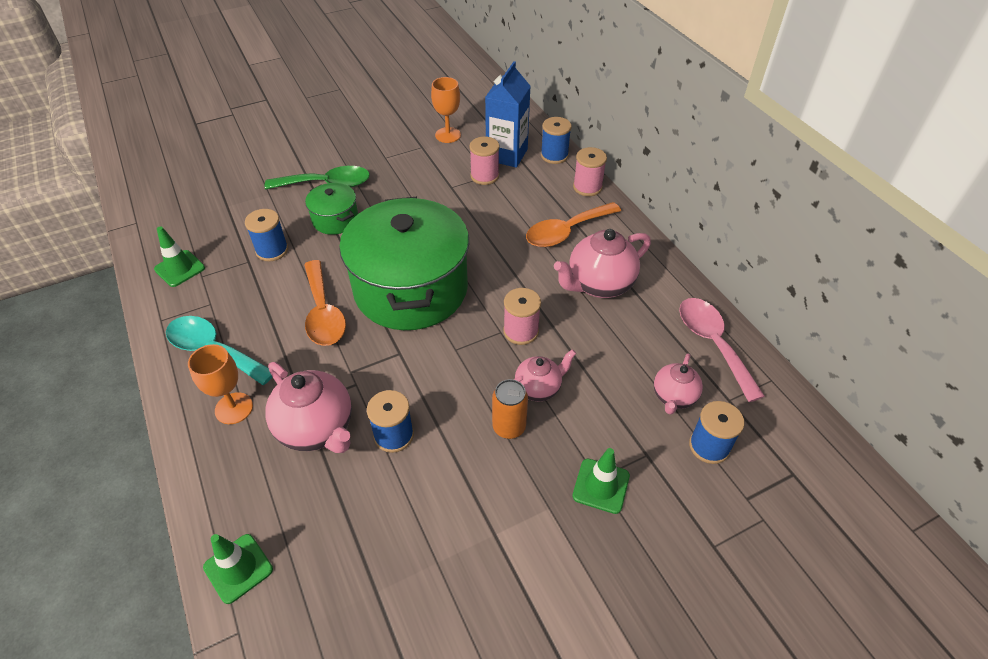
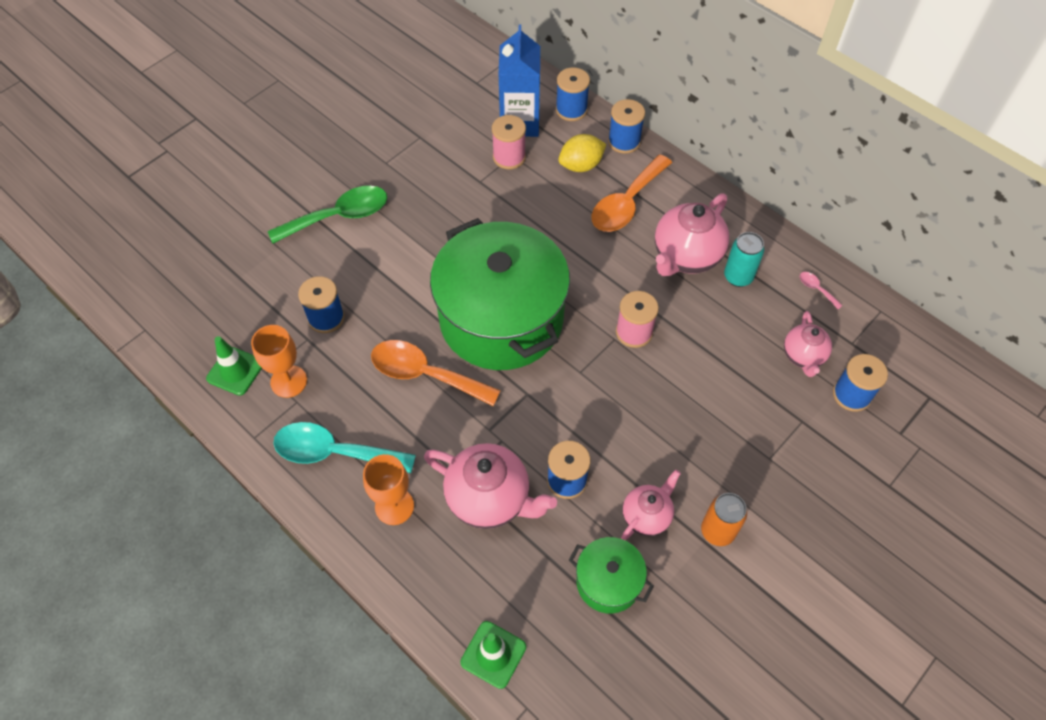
camera: 20 degrees left, 10 degrees up
orange spoon [304,260,346,346] -> orange spoon turned 150 degrees clockwise [371,340,501,406]
green pot [305,183,358,235] -> green pot moved to [569,537,654,614]
orange goblet [431,77,461,143] -> orange goblet moved to [251,325,307,398]
orange can [492,379,528,439] -> orange can moved to [701,493,747,546]
pink teapot [514,349,576,402] -> pink teapot moved to [621,470,681,540]
green traffic cone [572,448,630,514] -> none
pink spool [573,147,607,196] -> blue spool [608,99,645,154]
pink spoon [679,298,765,402] -> pink spoon [800,272,843,309], size x0.41
none -> yellow lemon [558,134,606,172]
none -> turquoise can [724,232,764,287]

